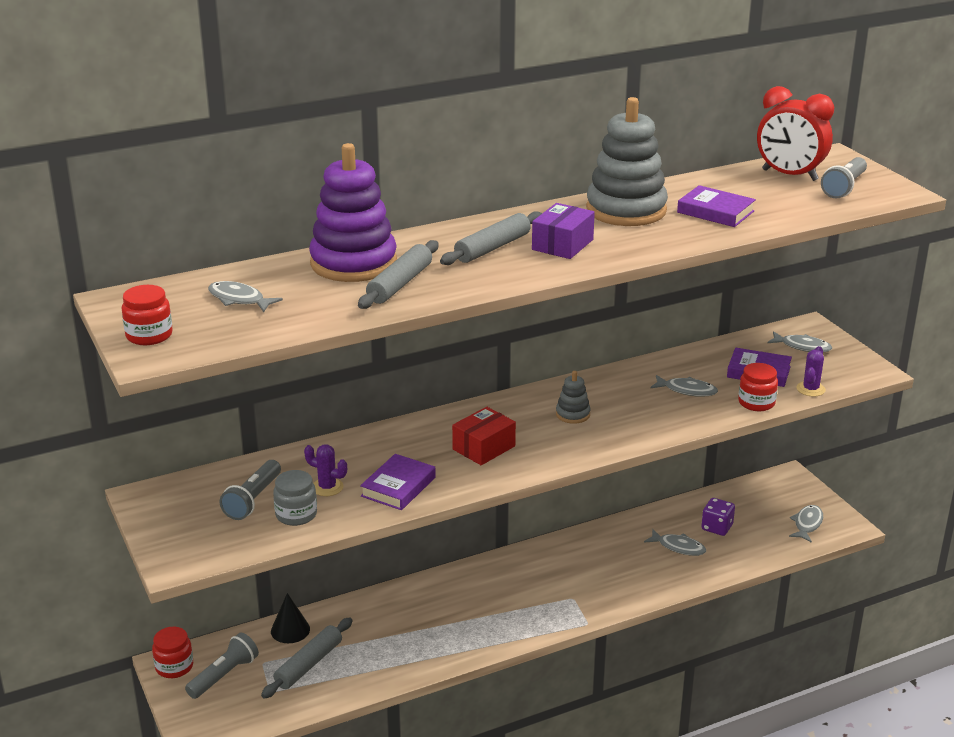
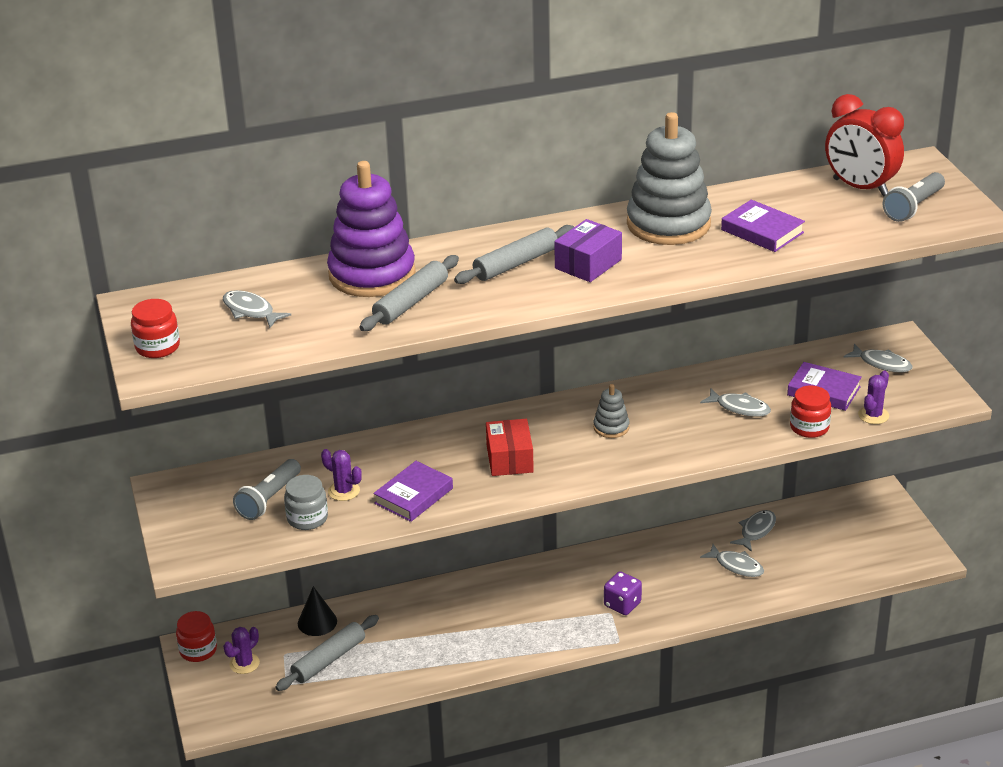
camera: 10 degrees right, 5 degrees up
grey flashlight [185,633,259,699] -> purple cactus [223,627,260,674]
red box [452,407,516,465] -> red box turned 60 degrees counterclockwise [486,419,534,476]
purple dice [701,498,735,536] -> purple dice moved to [604,571,642,615]
grey fish [789,505,823,543] -> grey fish moved to [730,510,776,552]

